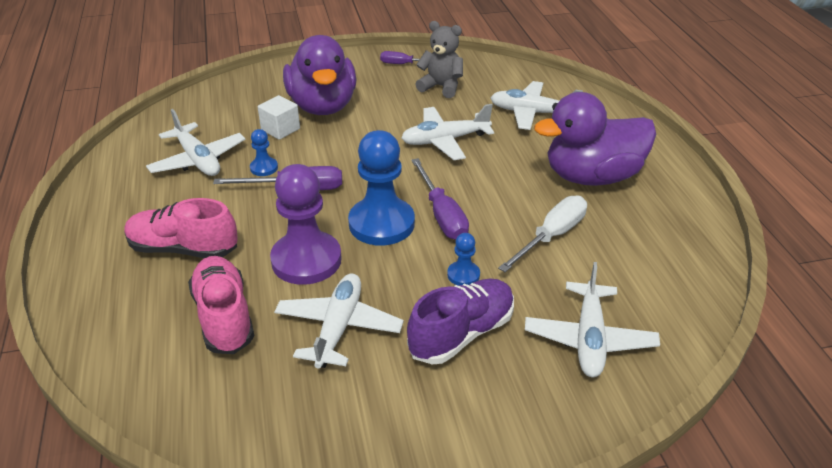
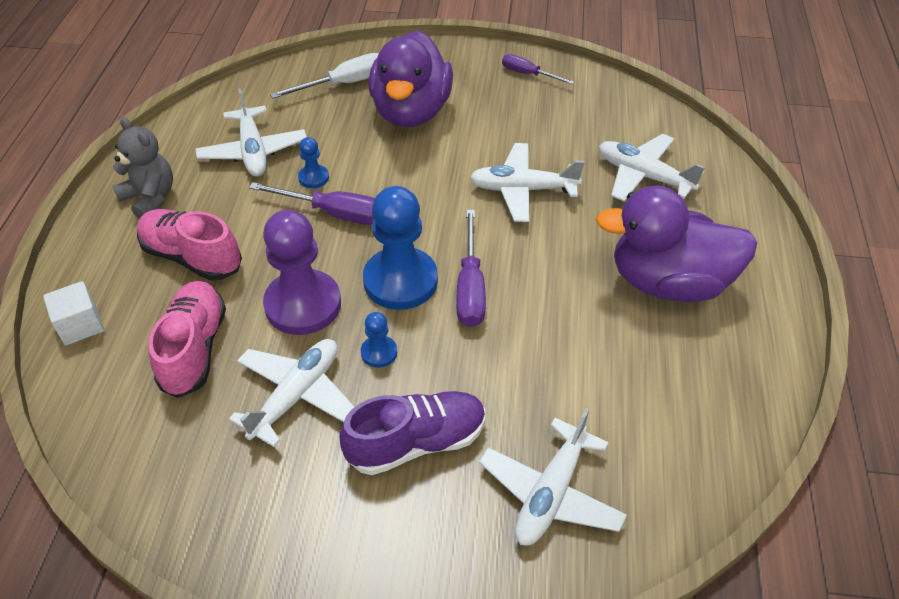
camera: 20 degrees right, 10 degrees up
white cube [258,95,300,140] -> white cube moved to [43,281,104,345]
grey teddy bear [415,21,463,98] -> grey teddy bear moved to [113,118,173,219]
blue pawn [447,233,480,286] -> blue pawn moved to [361,312,397,368]
white screwdriver [498,196,587,272] -> white screwdriver moved to [270,53,379,99]

